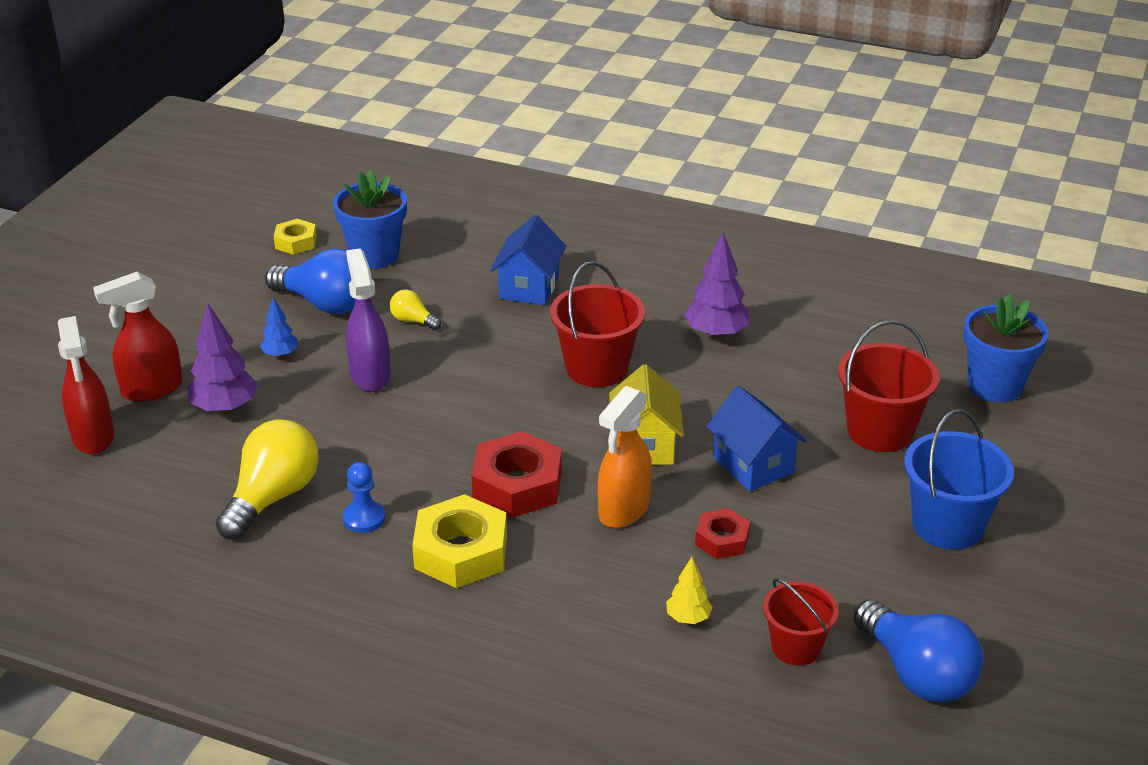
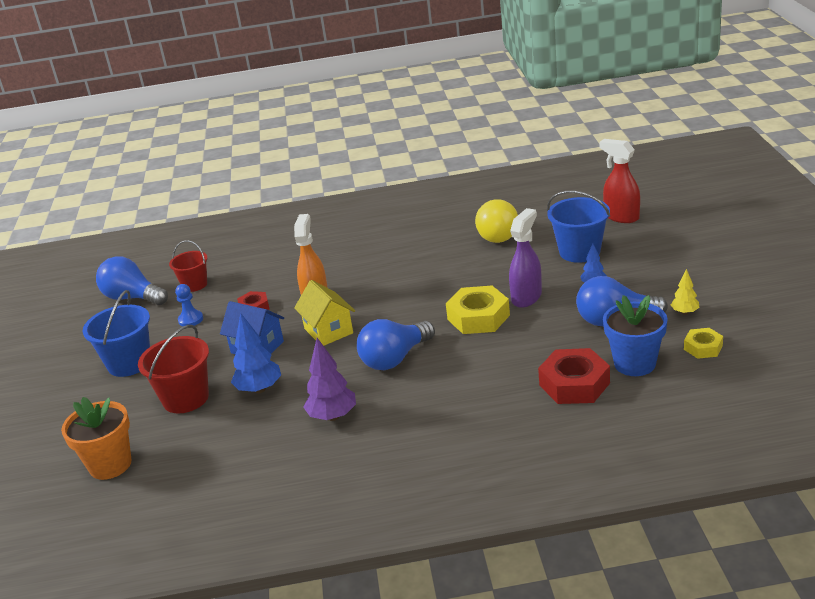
camera: 155 degrees right, 5 degrees down
red spray bottle [93,272,183,402] -> none
purple tree [187,303,258,414] -> blue bucket [547,191,610,263]
blue pawn [343,462,385,533] -> blue pawn moved to [175,284,203,326]
purple spray bottle [346,248,391,392] -> purple spray bottle turned 105 degrees counterclockwise [509,208,542,308]
yellow light bulb [390,290,441,330] -> none
yellow nut [412,494,507,588] -> yellow nut moved to [446,286,510,334]
red nut [471,431,562,518] -> red nut moved to [538,348,610,404]
blue house [490,215,566,305] -> none
red bucket [550,261,645,387] -> blue light bulb [357,319,435,370]
yellow tree [666,557,712,624] -> yellow tree moved to [671,269,699,315]
blue flower pot [963,294,1049,403] -> orange flower pot [61,397,132,480]
none -> blue tree [231,313,281,393]

